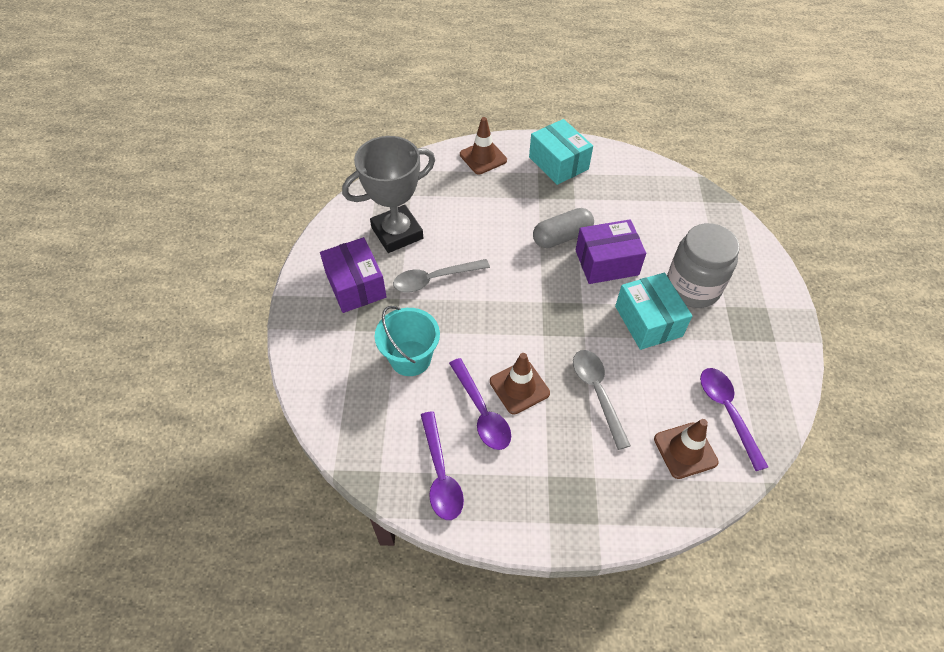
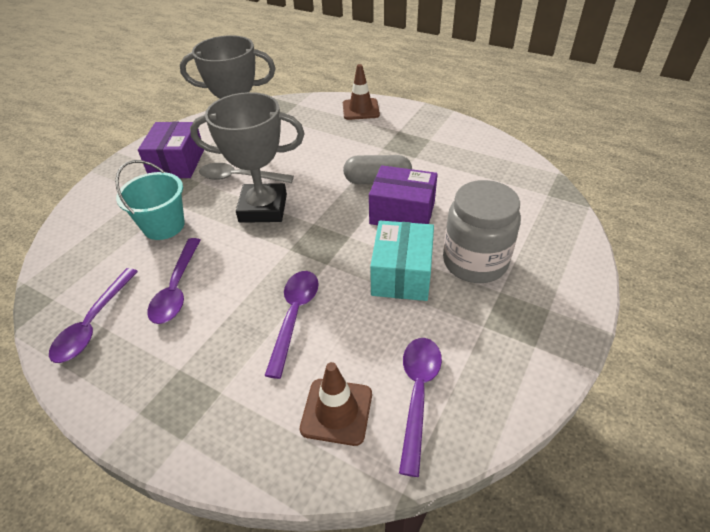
camera: 30 degrees right, 10 degrees down
brown traffic cone [490,353,550,415] -> none
turquoise box [529,119,593,185] -> none
grey spoon [573,350,631,450] -> purple spoon [264,271,319,379]
none -> grey trophy [190,92,305,223]

